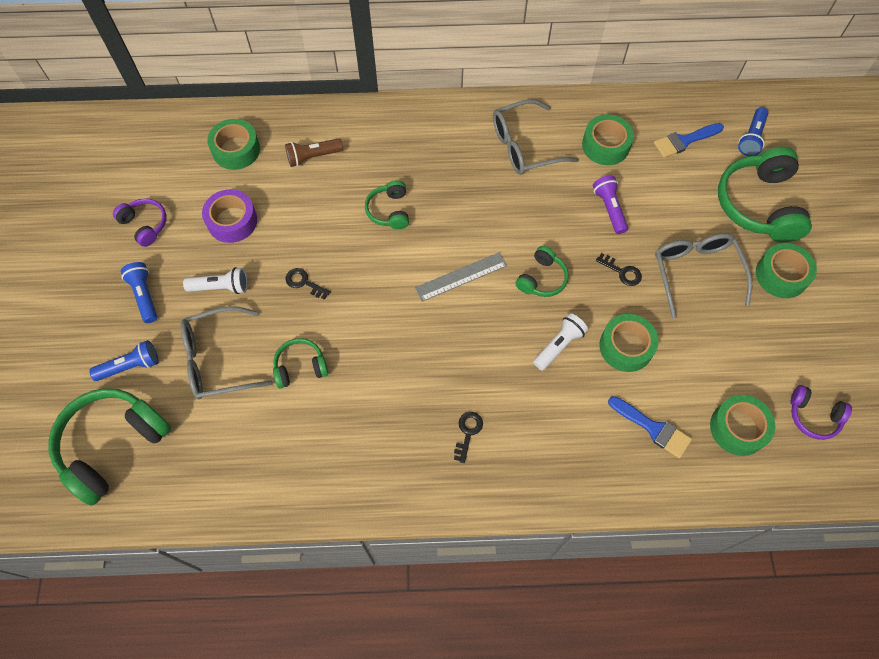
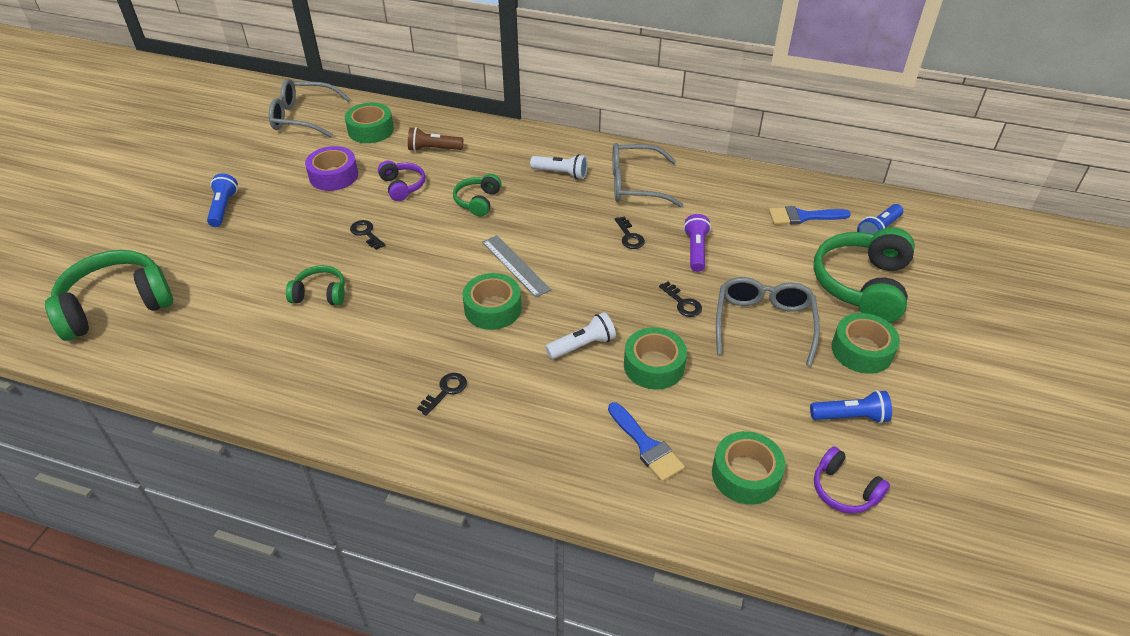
camera: 20 degrees right, 20 degrees down
blue flashlight [89,340,158,381] -> blue flashlight moved to [810,390,892,423]
purple headphones [113,198,167,247] -> purple headphones moved to [378,161,425,201]
grey glasses [181,306,273,400] -> grey glasses moved to [269,79,350,138]
white flashlight [183,267,248,294] -> white flashlight moved to [530,154,588,179]
grey ruler [415,252,507,302] -> grey ruler turned 60 degrees clockwise [482,235,551,298]
green headphones [515,246,569,297] -> none
green tape [582,115,634,165] -> green tape moved to [463,273,522,330]
none -> black key [615,217,645,249]

